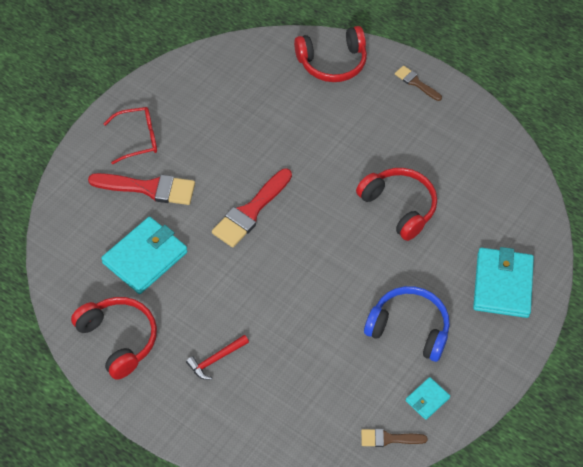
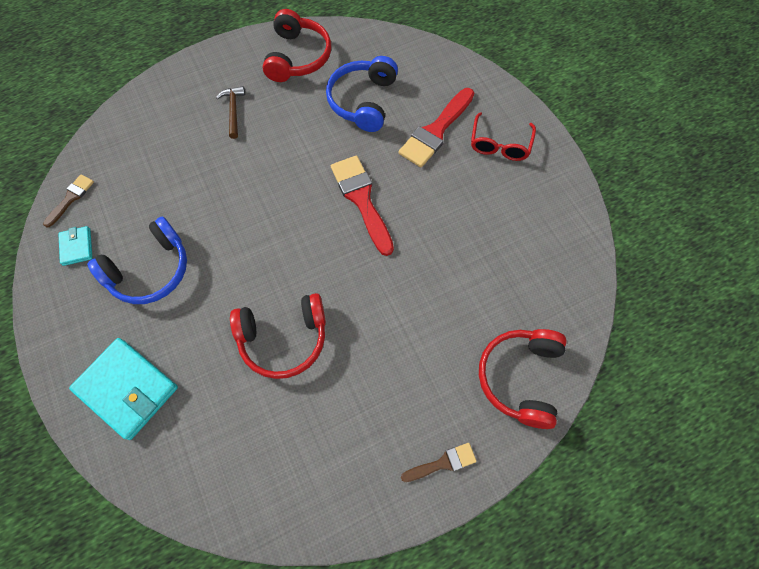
camera: 120 degrees right, 10 degrees up
red headphones [71,297,157,380] -> red headphones turned 75 degrees counterclockwise [263,9,331,82]
turquoise wallet [101,217,187,294] -> blue headphones [326,56,398,132]
red hammer [186,335,249,380] -> brown hammer [216,86,245,139]

